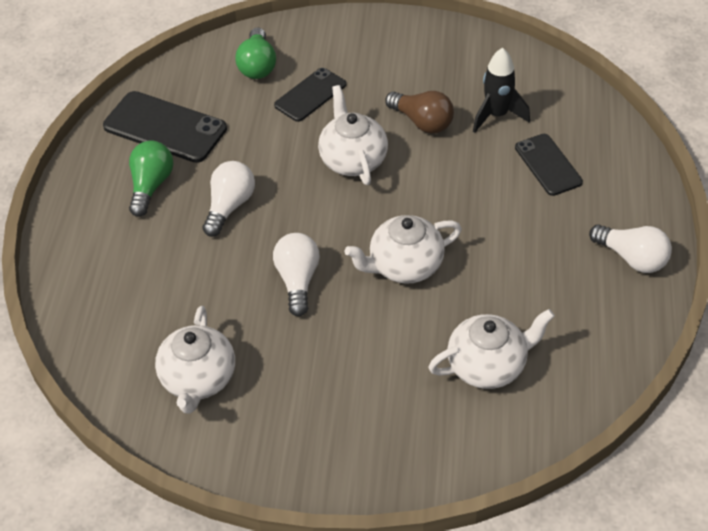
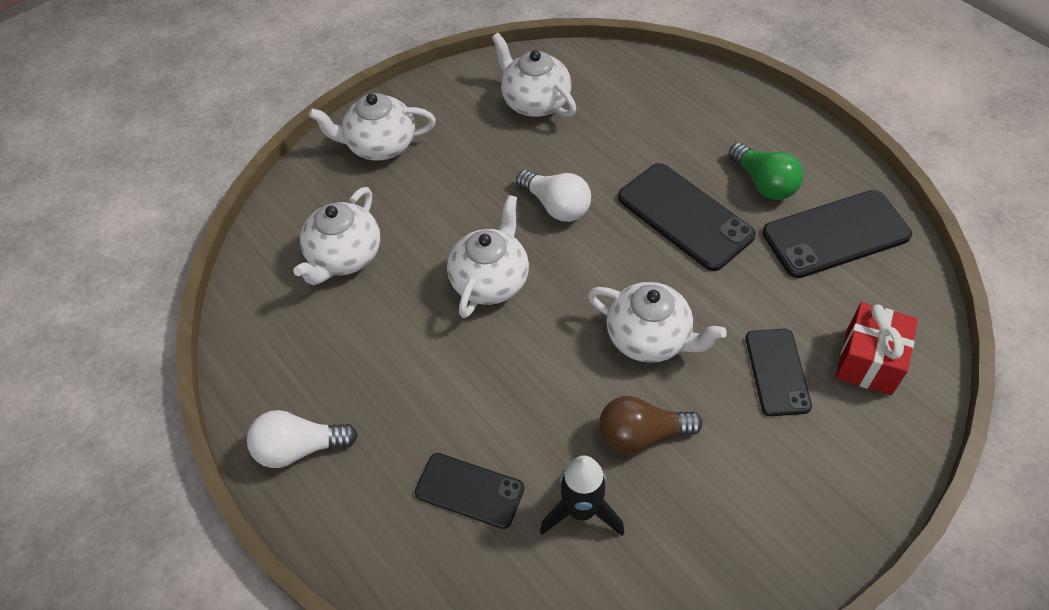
camera: 135 degrees right, 5 degrees up
white light bulb [203,161,255,237] -> black phone [618,163,756,271]
green light bulb [236,27,276,79] -> red gift [836,302,918,395]
none -> white teapot [309,93,436,160]

